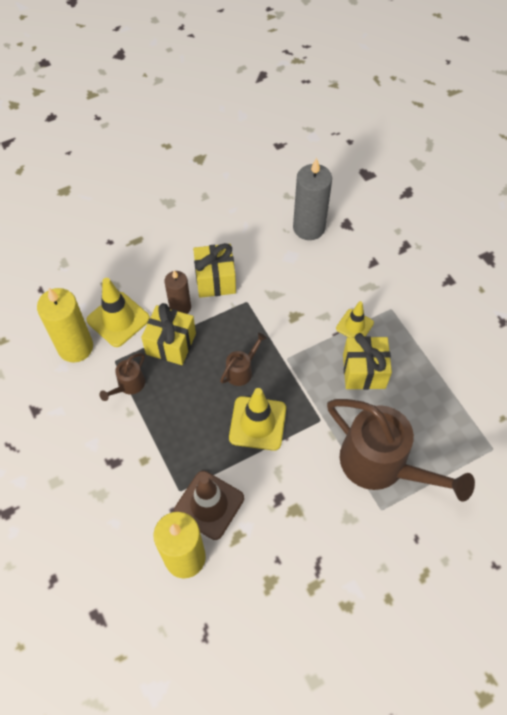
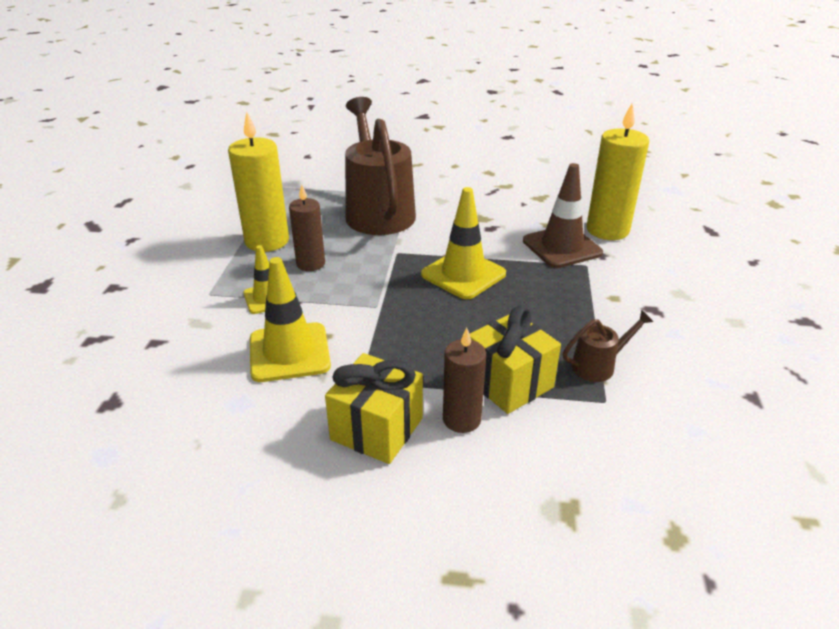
camera: 145 degrees left, 25 degrees down
yellow candle [37,288,93,363] -> yellow candle moved to [228,112,289,252]
yellow traffic cone [86,278,150,347] -> yellow traffic cone moved to [250,257,331,382]
brown watering can [220,333,267,386] -> none
grey candle [293,158,332,240] -> none
yellow gift [343,333,392,390] -> brown candle [289,185,325,271]

